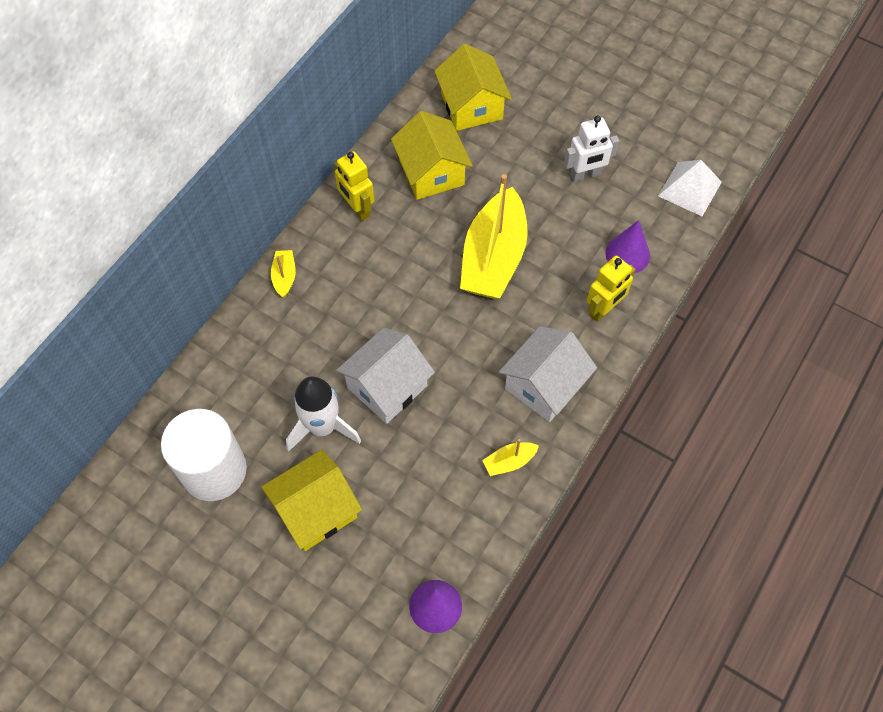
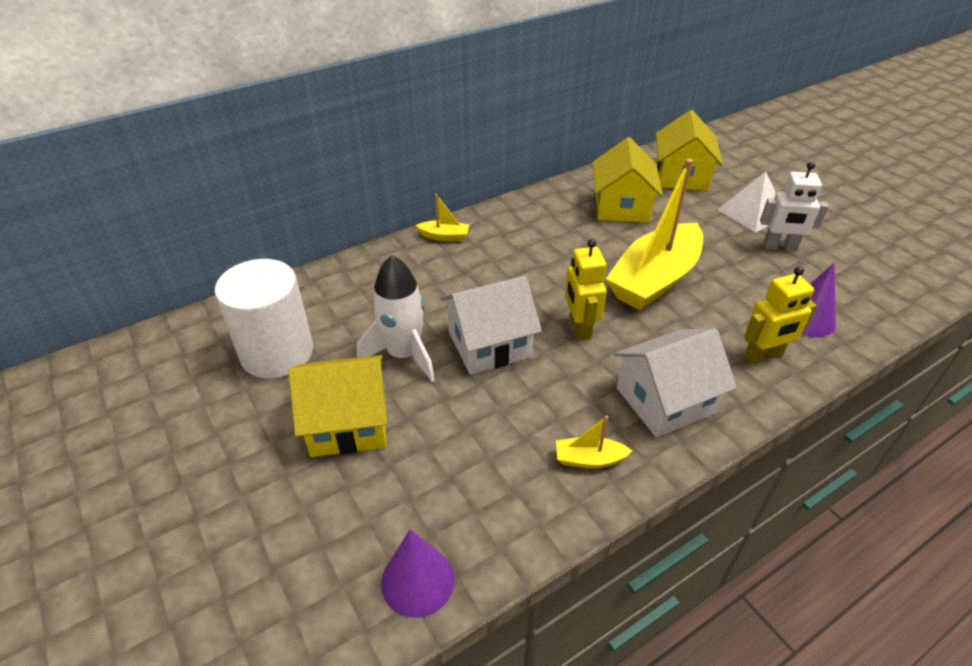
camera: 25 degrees right, 20 degrees down
yellow boat [271,250,296,298] -> yellow boat turned 75 degrees clockwise [416,194,469,241]
yellow robot [334,151,374,221] -> yellow robot moved to [565,239,607,341]
white pyramid [658,160,722,216] -> white pyramid moved to [717,171,776,233]

